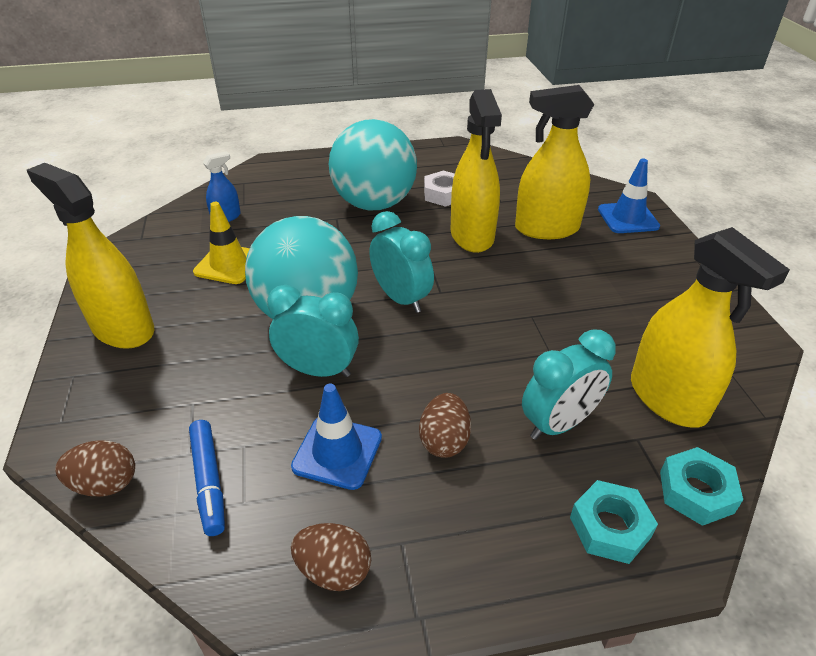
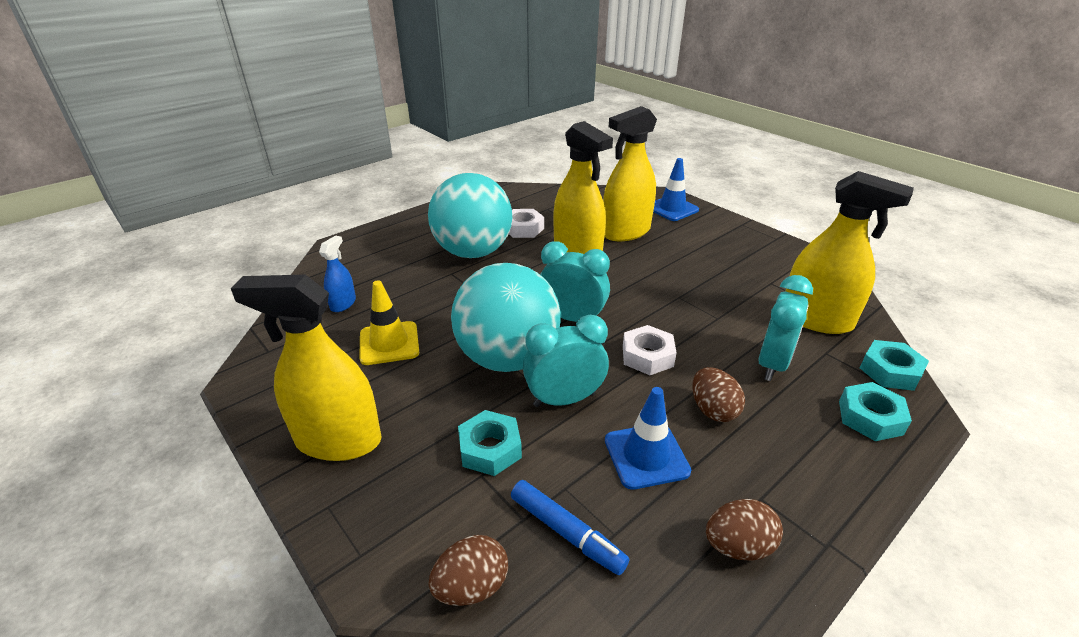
camera: 30 degrees left, 5 degrees down
none -> turquoise nut [458,410,522,476]
none -> white nut [623,325,676,375]

